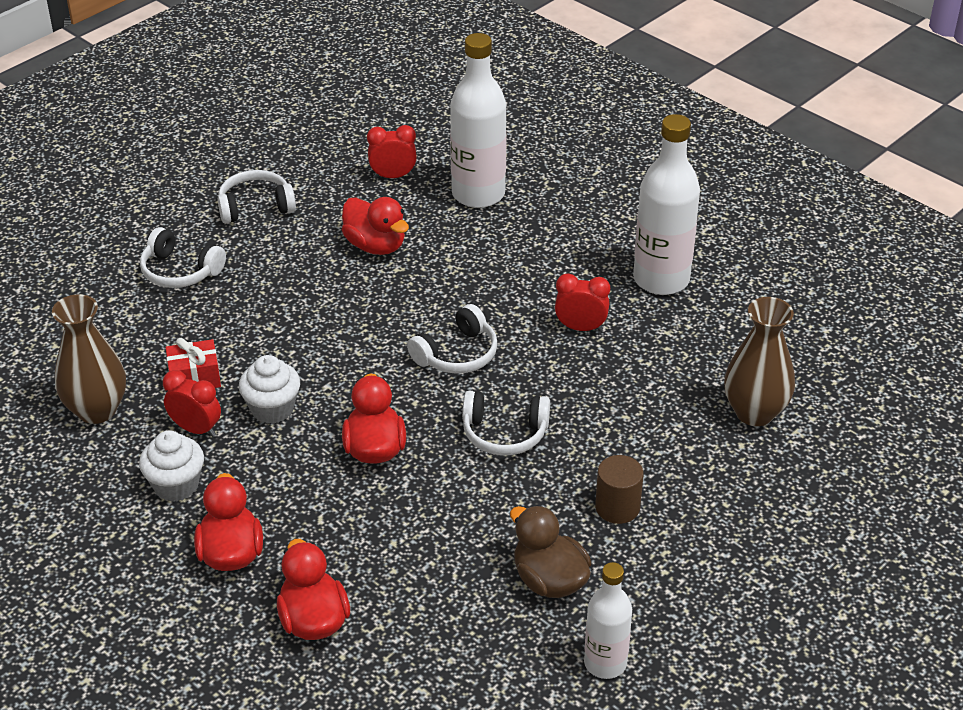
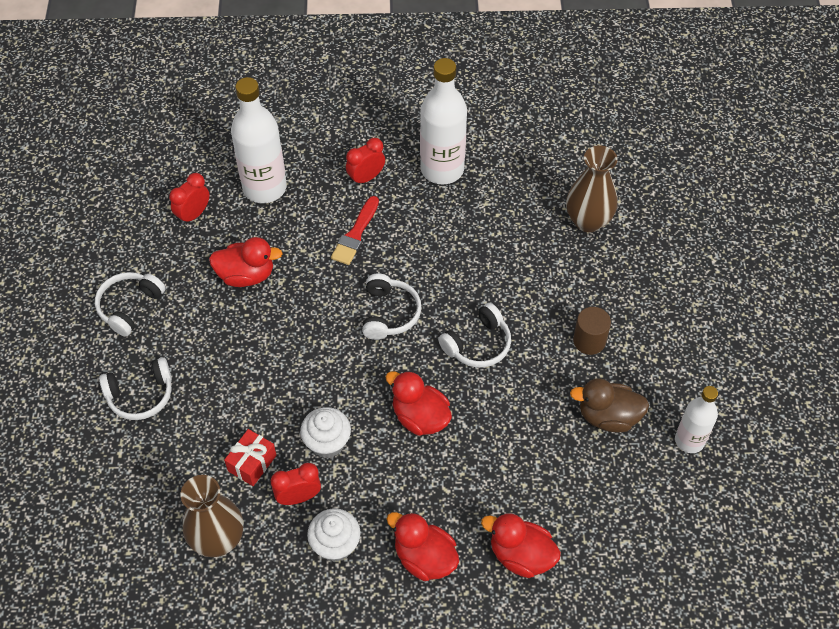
camera: 45 degrees left, 15 degrees up
red clock [555,273,610,331] -> red clock moved to [346,138,385,186]
none -> red brush [331,196,379,265]

